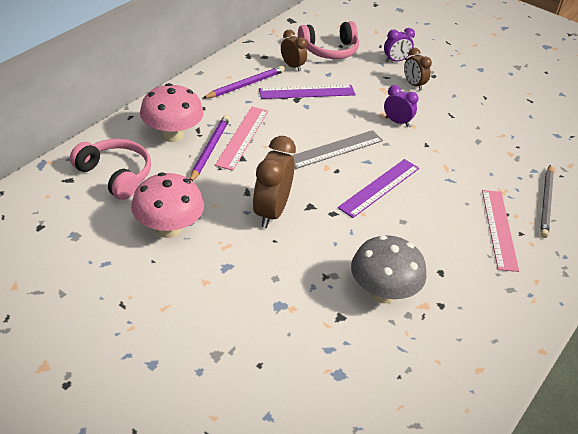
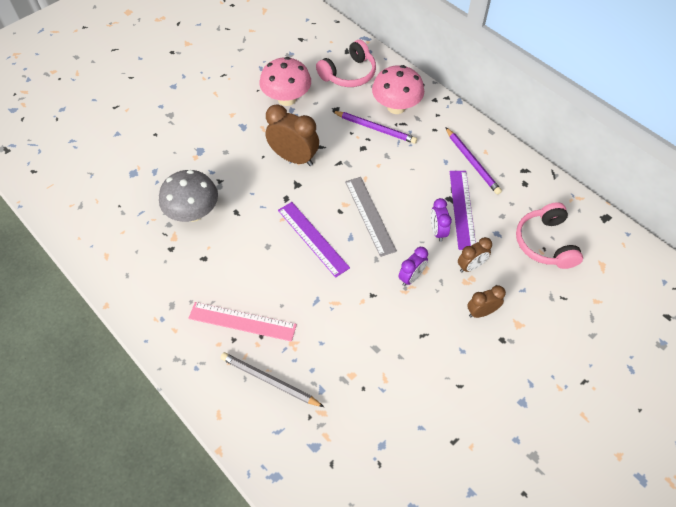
camera: 105 degrees right, 15 degrees up
pink ruler [215,107,268,171] -> none
brown clock [281,30,307,71] -> brown clock moved to [458,237,492,273]
purple clock [384,28,415,62] -> purple clock moved to [431,198,452,242]

